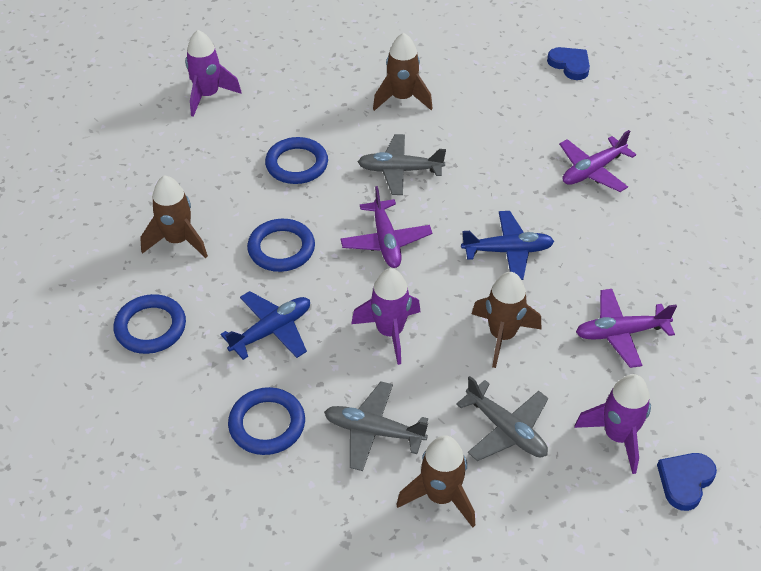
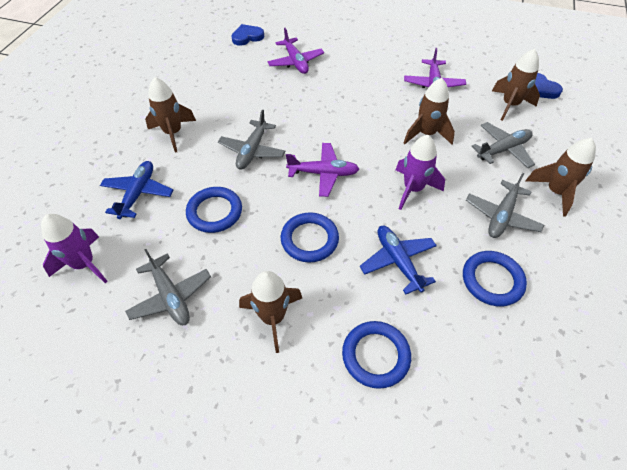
camera: 75 degrees left, 5 degrees up
blue plane [461,211,554,280] -> blue plane moved to [100,161,173,219]
blue heart [547,47,590,80] -> blue heart moved to [231,24,264,46]
purple rocket [574,374,651,474] -> brown rocket [492,49,540,121]
none -> grey plane [125,249,211,325]

